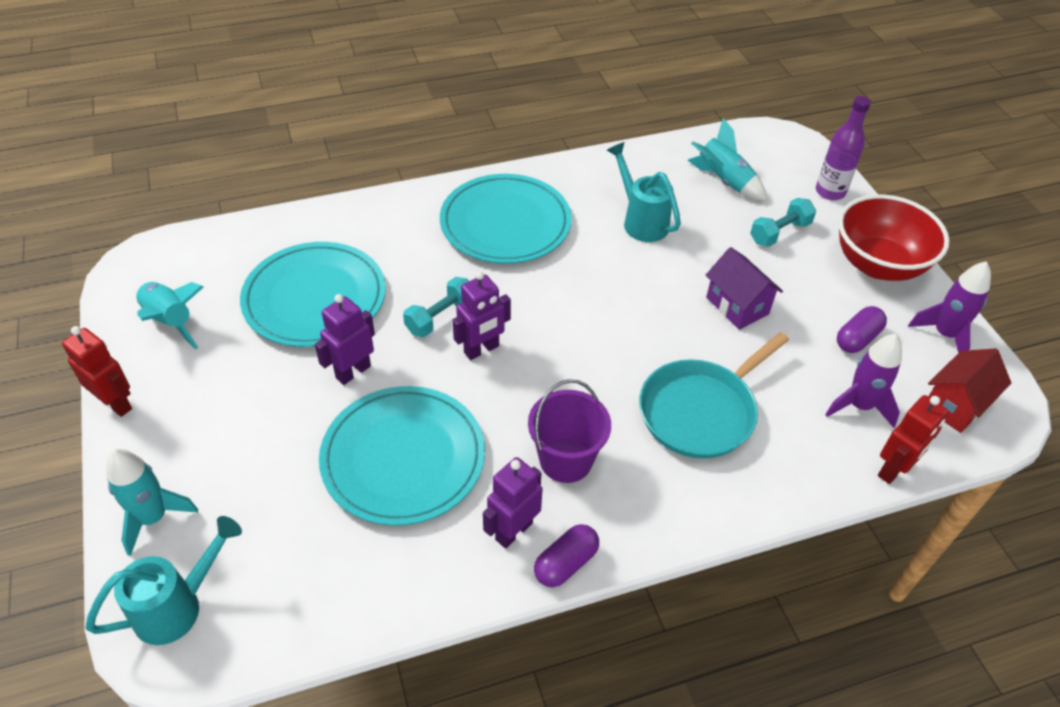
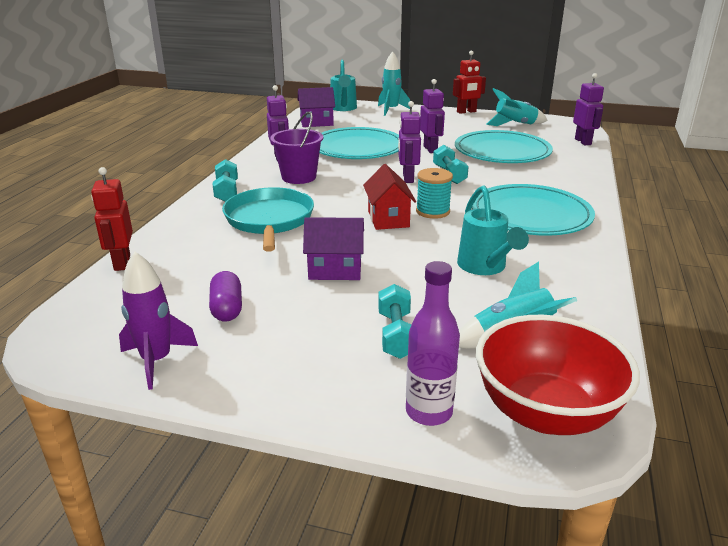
camera: 125 degrees right, 20 degrees down
purple capsule [534,524,599,587] -> none
turquoise watering can [607,142,681,242] -> turquoise watering can turned 75 degrees clockwise [457,185,529,275]
purple rocket [825,334,902,428] -> none
red bowl [838,195,950,281] -> red bowl moved to [476,315,640,435]
red house [928,348,1011,433] -> red house moved to [363,164,416,230]
none -> turquoise dumbbell [213,159,238,202]
none -> purple house [298,87,335,127]
none -> turquoise spool [416,168,453,219]
none -> purple robot [573,73,604,145]

